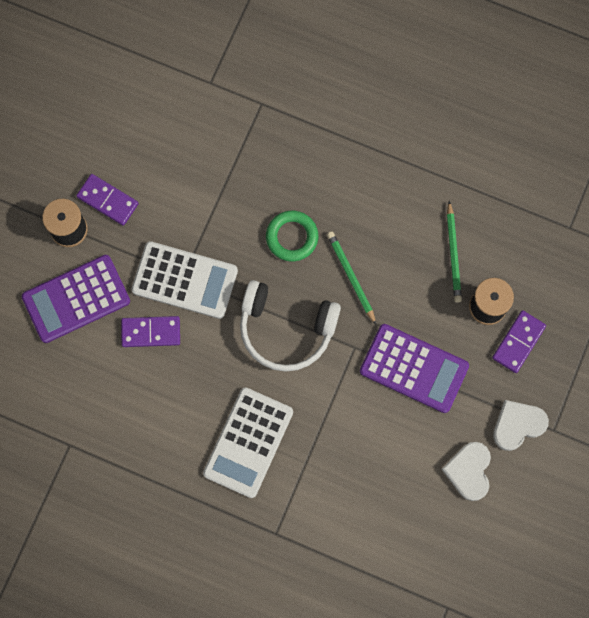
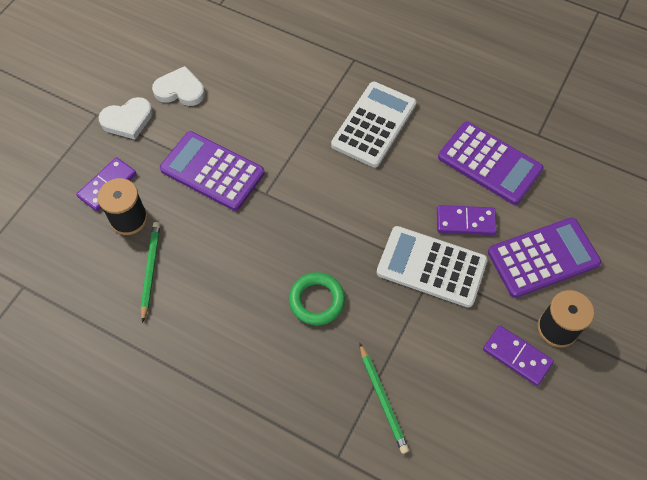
camera: 175 degrees left, 15 degrees down
white headphones [240,280,341,372] -> none
green pencil [327,232,376,325] -> green pencil moved to [360,344,409,454]
white heart [441,442,491,501] -> white heart turned 90 degrees counterclockwise [152,66,205,106]
none -> purple calculator [438,122,543,205]

